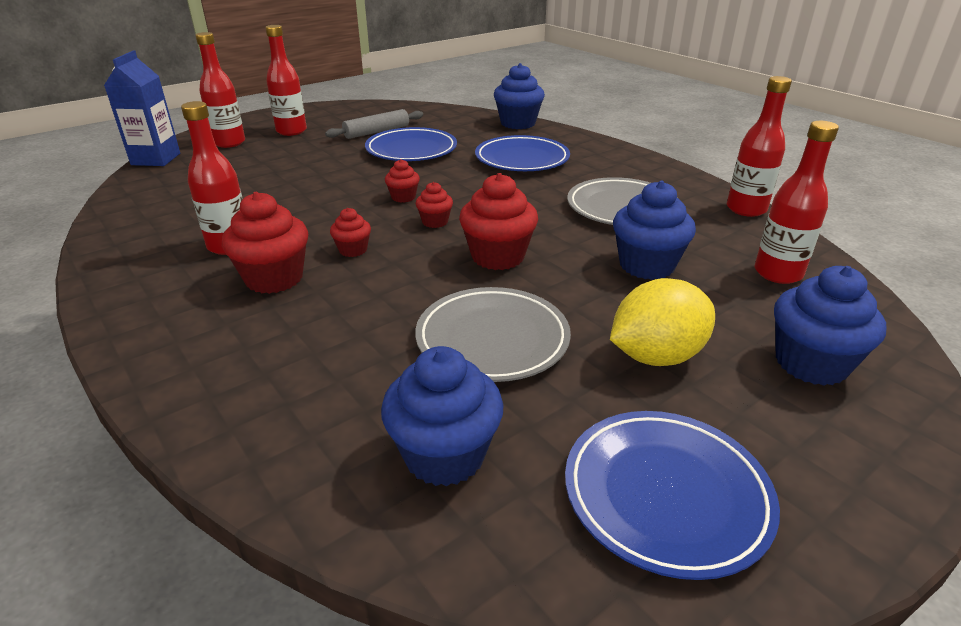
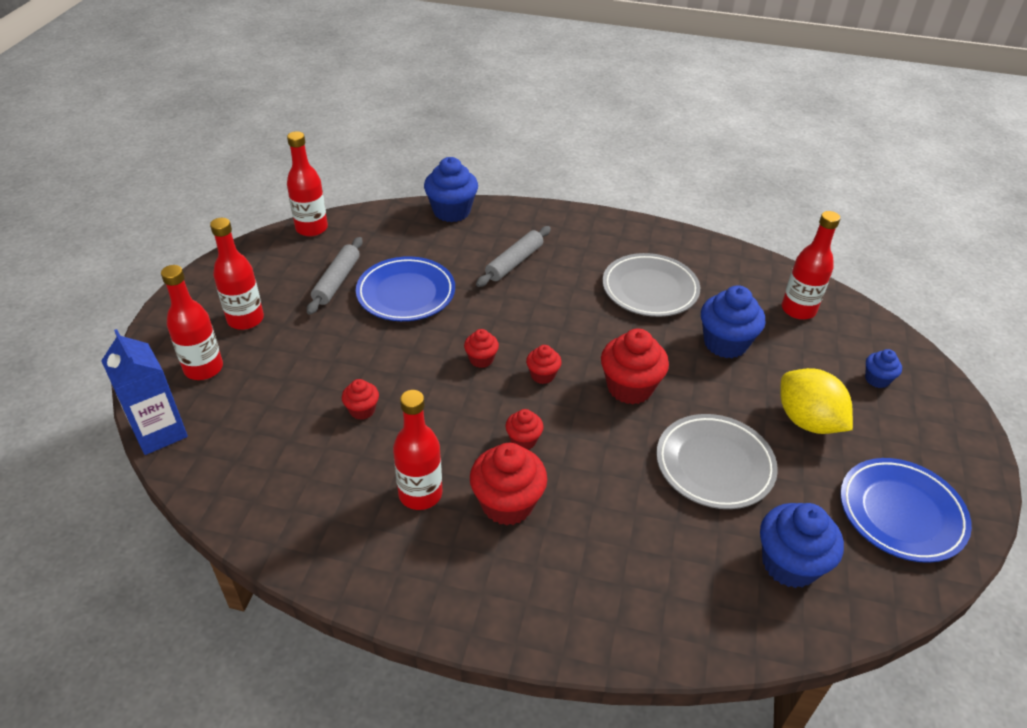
camera: 40 degrees left, 10 degrees up
blue plate [475,135,570,171] -> grey rolling pin [476,226,551,287]
yellow lemon [610,278,715,366] -> yellow lemon turned 60 degrees counterclockwise [780,368,853,434]
red bottle [727,76,792,217] -> red bottle moved to [287,131,328,237]
blue cupcake [774,266,886,386] -> blue cupcake [865,349,902,388], size x0.53
none -> red cupcake [342,379,379,420]

